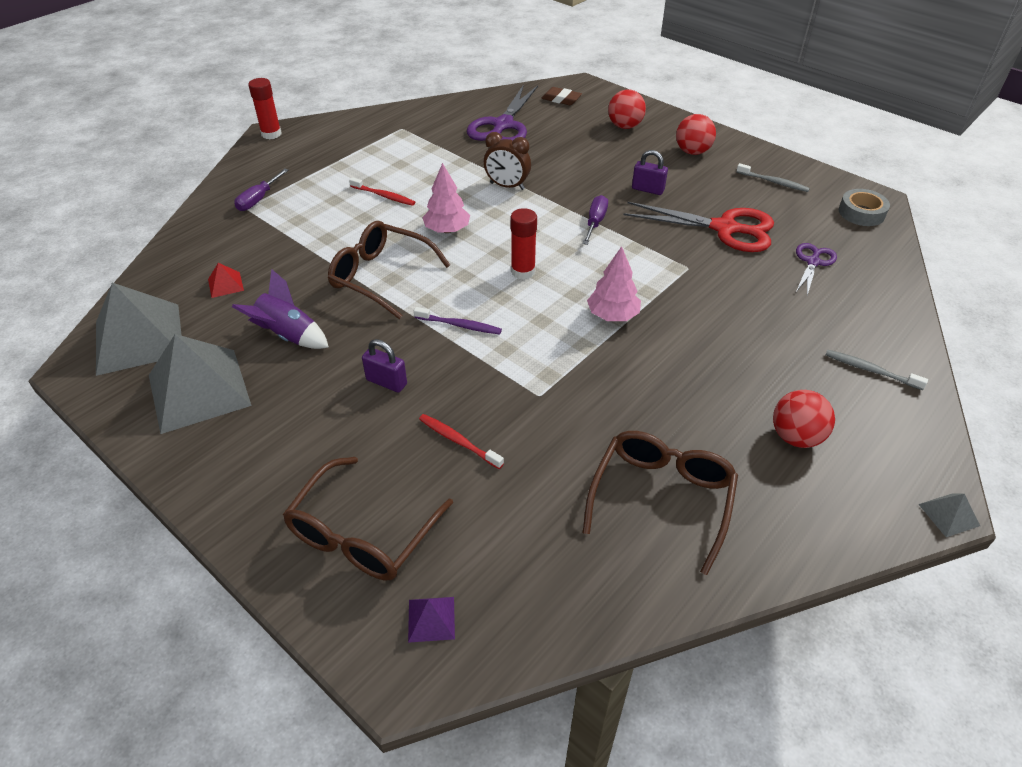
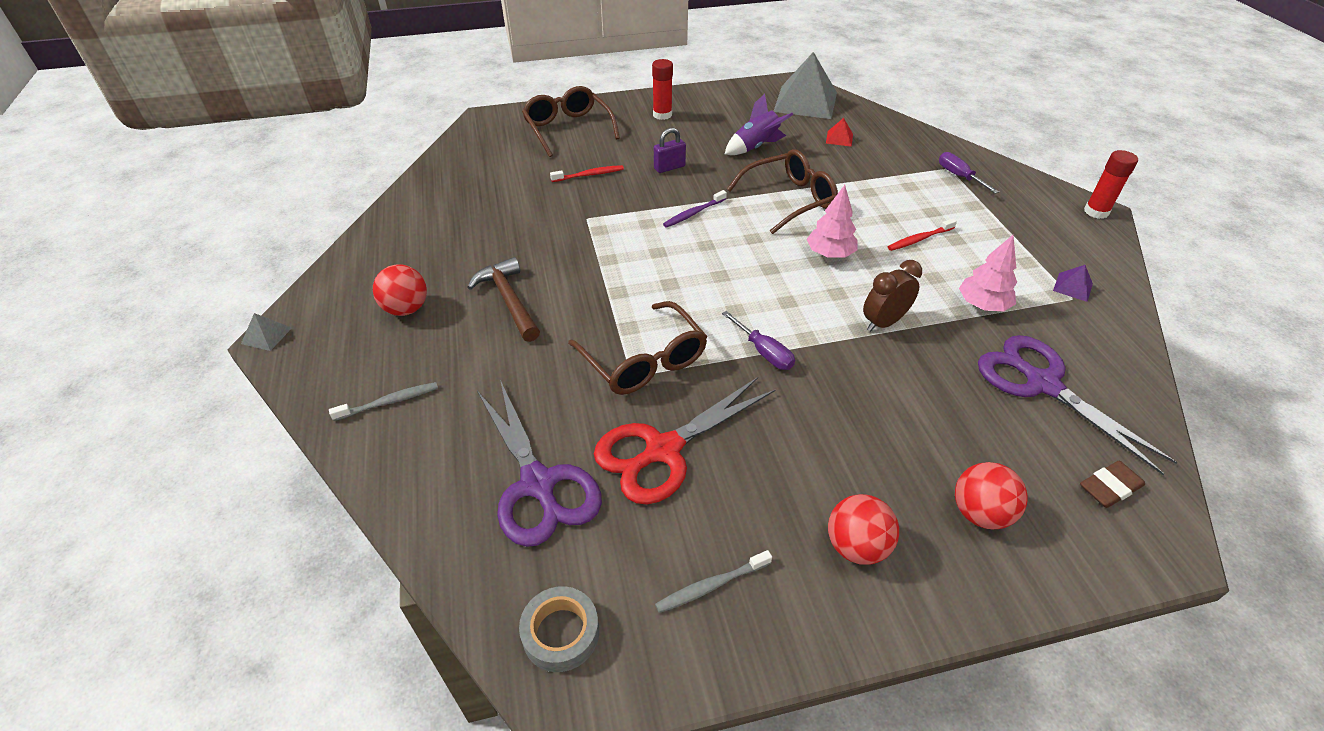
camera: 125 degrees right, 0 degrees up
grey pyramid [149,334,252,434] -> none
purple pyramid [408,597,455,643] -> purple pyramid moved to [1053,265,1093,302]
red glue stick [511,208,537,279] -> red glue stick moved to [652,59,673,120]
brown glasses [583,431,738,575] -> brown glasses moved to [568,301,708,395]
pink tree [587,246,641,321] -> pink tree moved to [959,235,1017,312]
purple padlock [632,150,668,195] -> none
purple scissors [796,243,837,295] -> purple scissors [477,380,602,547], size x1.84
none -> brown hammer [467,257,540,342]

